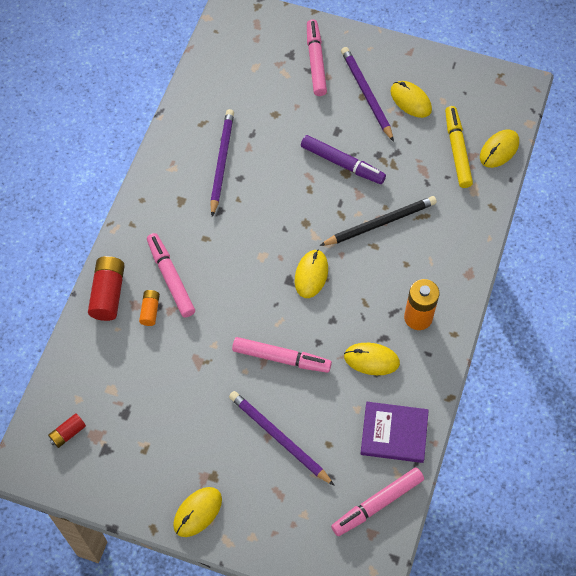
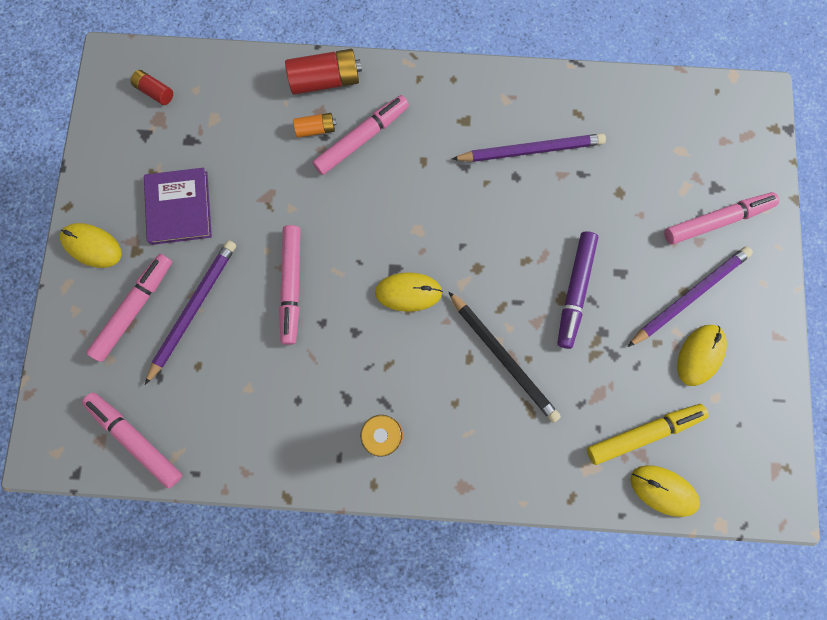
camera: 75 degrees right, 15 degrees up
yellow mouse [344,343,400,375] -> none
purple book [360,402,429,463] -> purple book moved to [144,168,212,245]
none -> pink marker [86,254,172,362]

